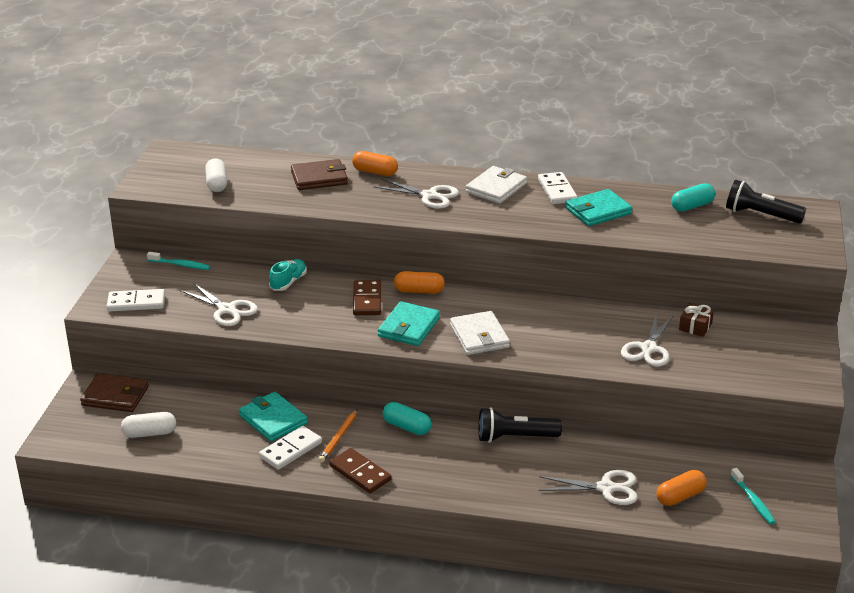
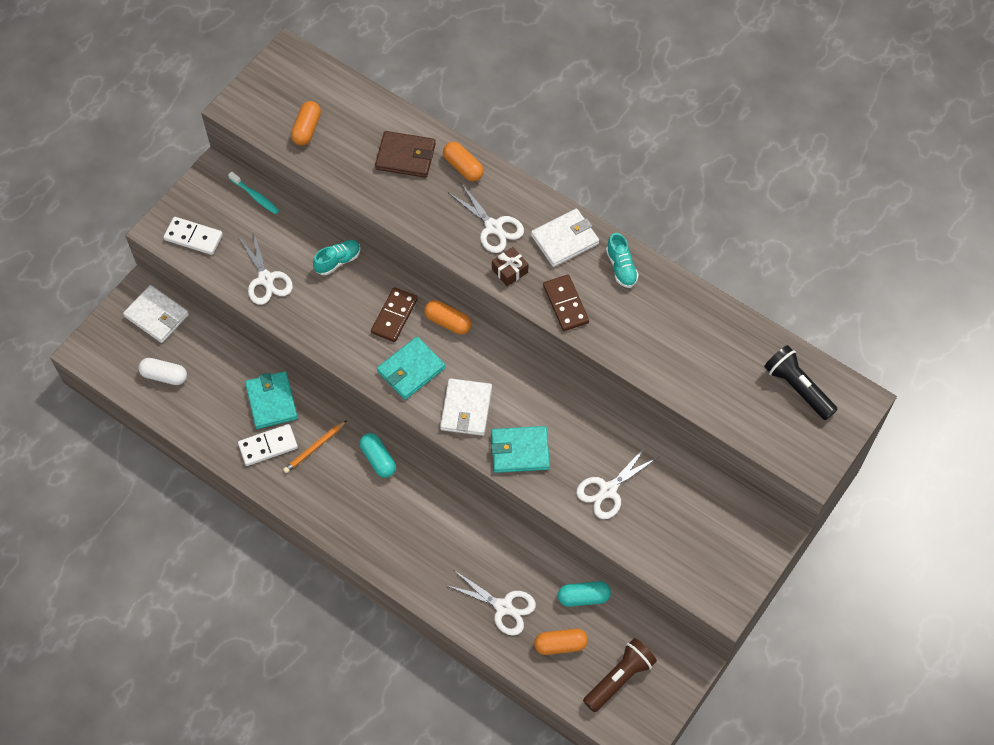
camera: 25 degrees right, 30 degrees up
brown wallet [80,373,149,412] -> white wallet [123,285,189,343]
white capsule [205,158,227,192] -> orange capsule [291,101,321,146]
brown domino [329,448,391,493] -> brown domino moved to [543,275,589,331]
black flashlight [478,407,562,443] -> none
white domino [538,172,577,204] -> turquoise shoe [606,233,639,288]
turquoise wallet [565,189,632,226] -> turquoise wallet moved to [491,426,550,473]
turquoise capsule [671,183,715,212] -> turquoise capsule moved to [558,581,611,607]
brown gift [679,303,714,337] -> brown gift moved to [492,247,528,286]
turquoise toothbrush [731,468,775,524] -> brown flashlight [583,638,657,712]

